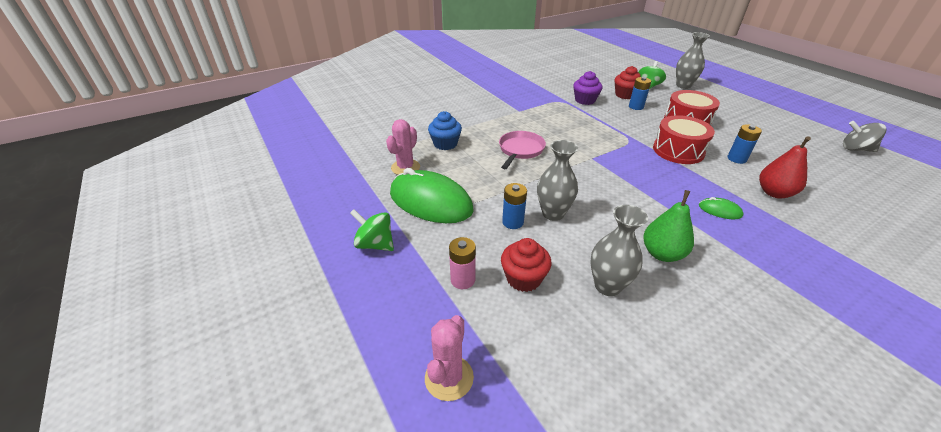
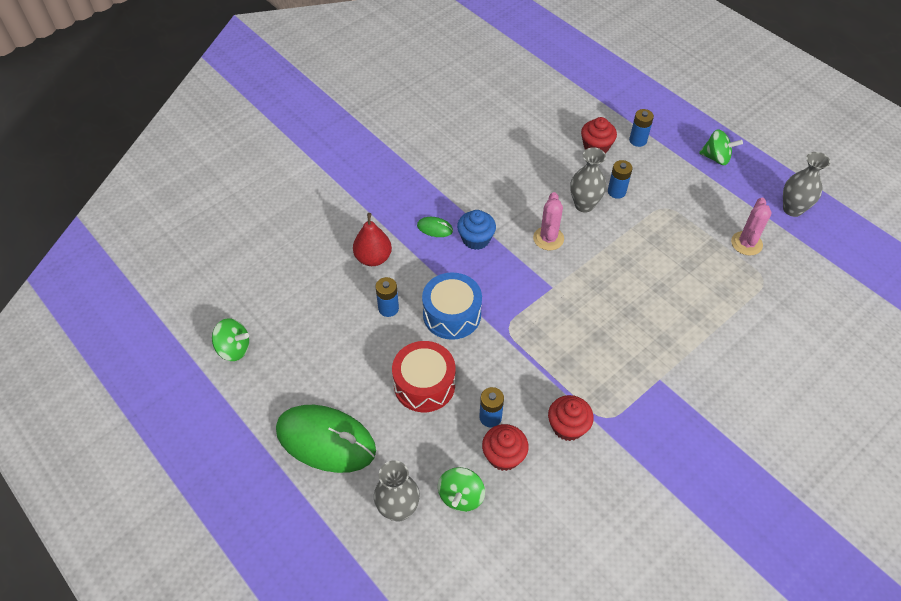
camera: 170 degrees right, 15 degrees up
green mouse [390,168,474,223] -> green mouse moved to [276,405,376,473]
pink cactus [425,315,474,401] -> pink cactus moved to [533,192,564,250]
blue cupcake [428,111,462,150] -> blue cupcake moved to [457,210,496,250]
pink battery [449,237,476,289] -> blue battery [629,109,654,147]
pink pan [499,131,546,169] -> none
purple cupcake [573,71,602,105] -> red cupcake [548,395,594,441]
grey vase [590,205,648,296] -> grey vase moved to [783,152,830,217]
green pear [643,190,694,262] -> none
red drum [653,115,715,164] -> blue drum [422,272,482,340]
grey spinning top [843,121,886,152] -> green spinning top [212,318,249,361]

